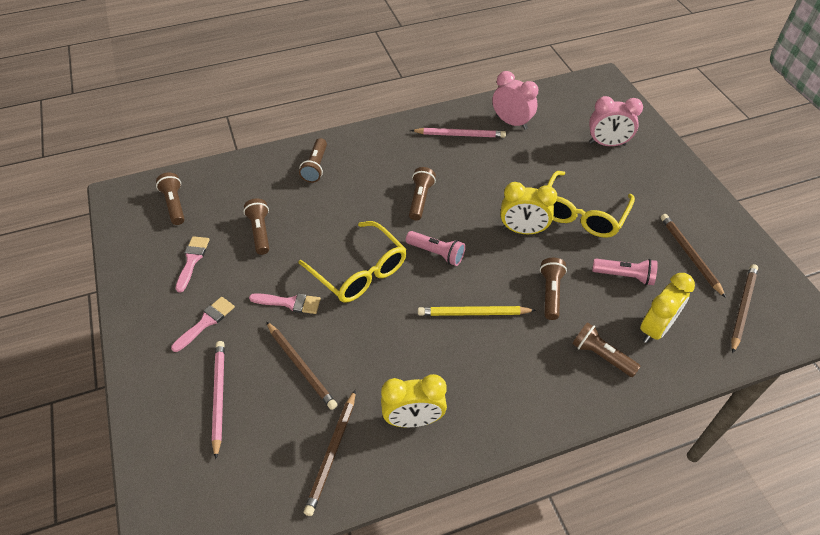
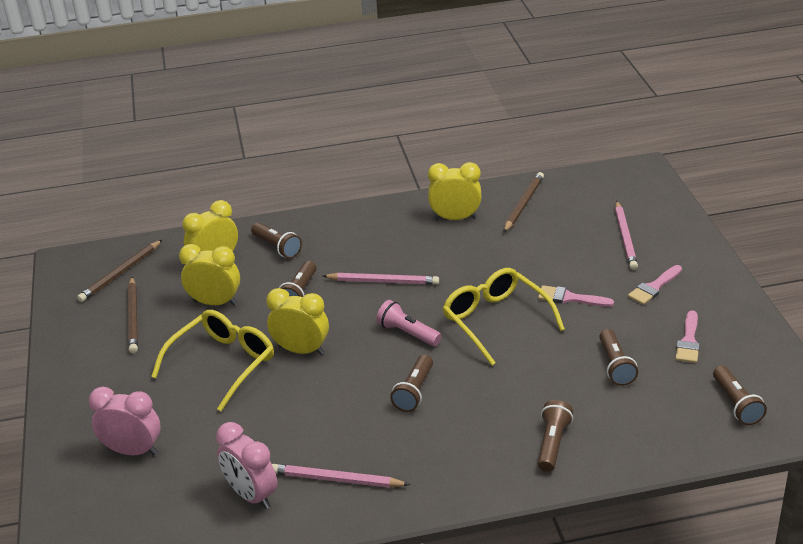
camera: 170 degrees left, 15 degrees down
brown pencil [266,321,338,410] -> none
yellow pencil [418,306,536,316] -> pink pencil [323,273,439,285]
pink flashlight [592,259,658,285] -> yellow clock [179,244,240,305]

